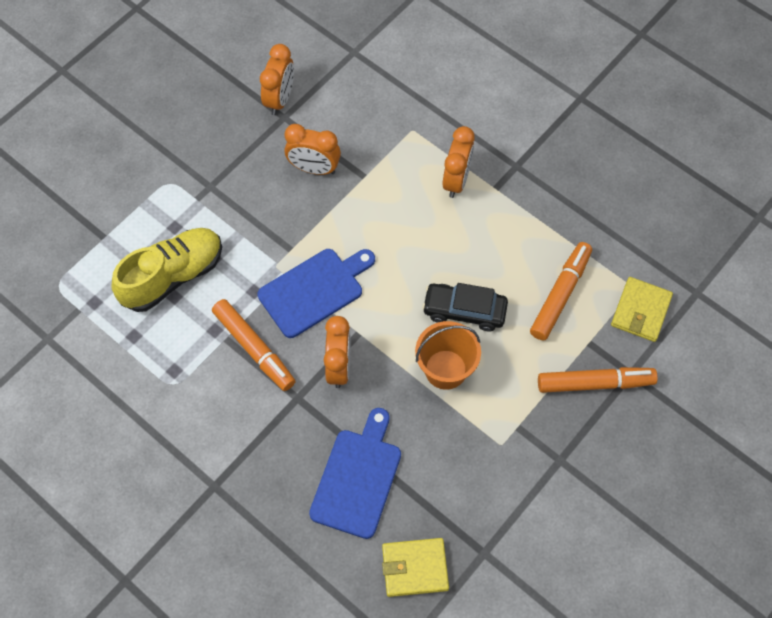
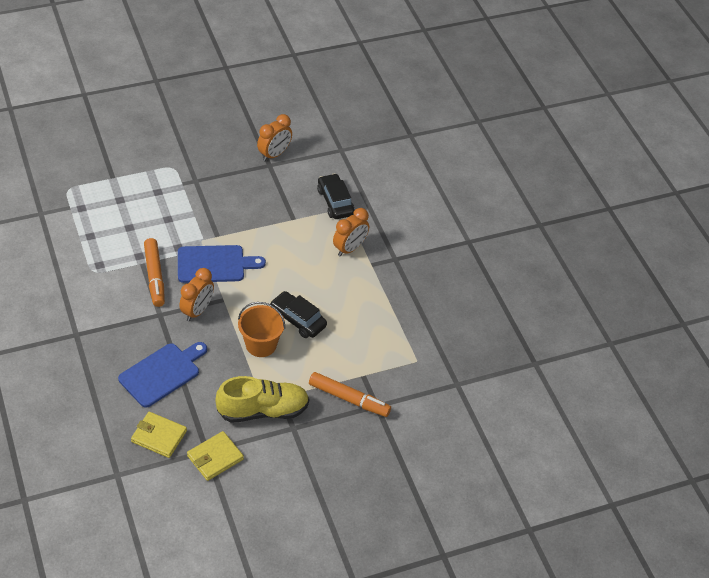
camera: 25 degrees right, 15 degrees down
yellow shoe [111,228,222,312] -> yellow shoe moved to [216,376,309,423]
orange clock [285,124,341,175] -> none
orange marker [530,242,592,340] -> none
yellow wallet [611,277,673,342] -> yellow wallet moved to [187,431,244,481]
none -> black car [317,173,355,219]

